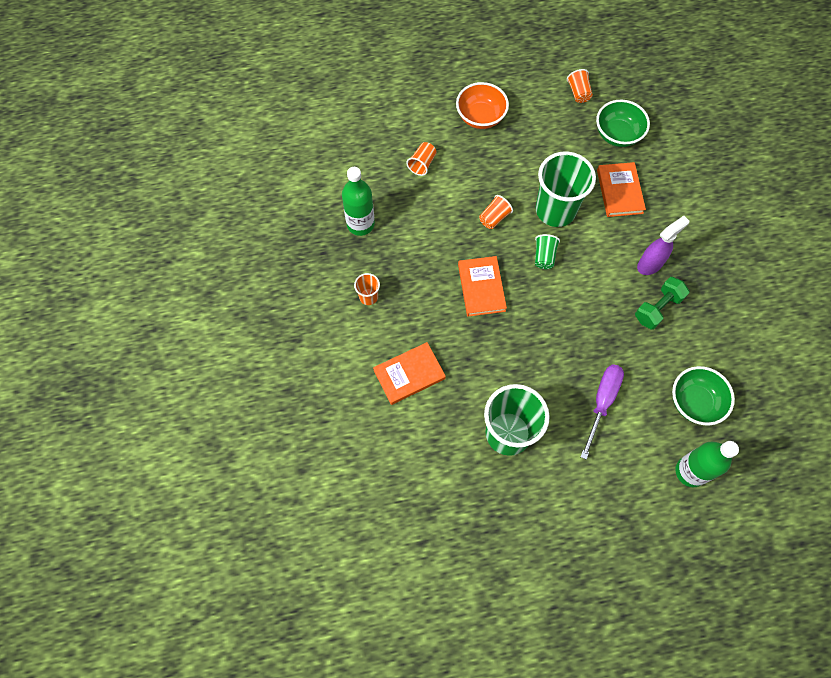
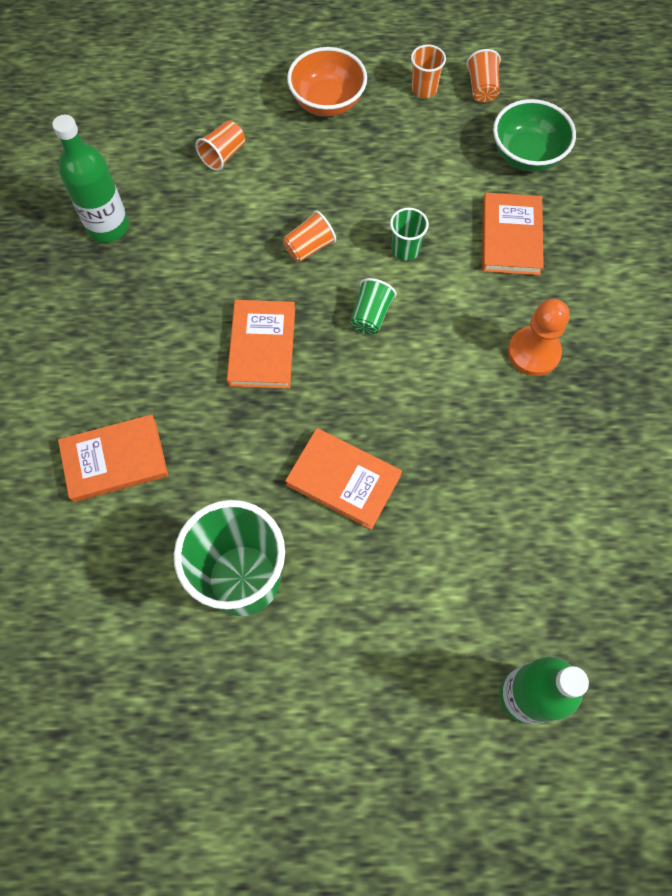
camera: 10 degrees right, 0 degrees up
orange cup [354,273,380,305] -> orange cup moved to [411,45,446,98]
green cup [536,151,596,227] -> green cup [390,208,429,261], size x0.45
purple screwdriver [581,364,624,460] -> none
green dumbbell [635,277,690,329] -> none
purple spray bottle [637,216,689,275] -> orange pawn [508,299,570,376]
green bowl [672,366,735,426] -> none
none -> orange book [285,428,402,530]

